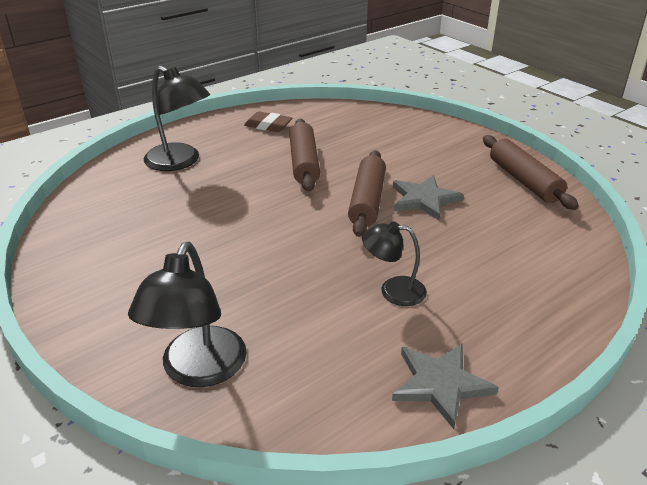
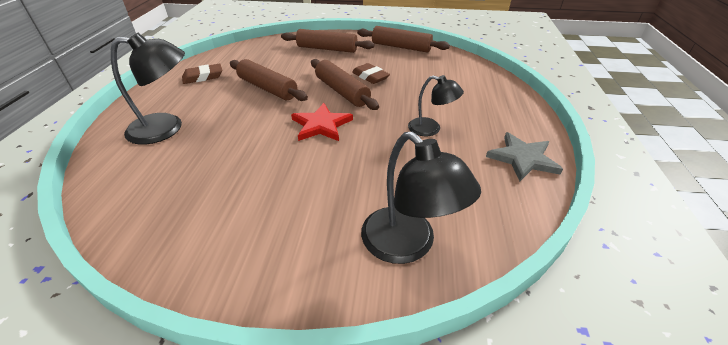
camera: 45 degrees left, 5 degrees up
black lamp [362,221,427,306] -> black lamp turned 120 degrees counterclockwise [408,75,464,136]
grey star [393,175,464,221] -> brown eraser [352,63,390,84]
none -> brown rolling pin [281,29,374,53]
none -> red star [291,103,353,141]

